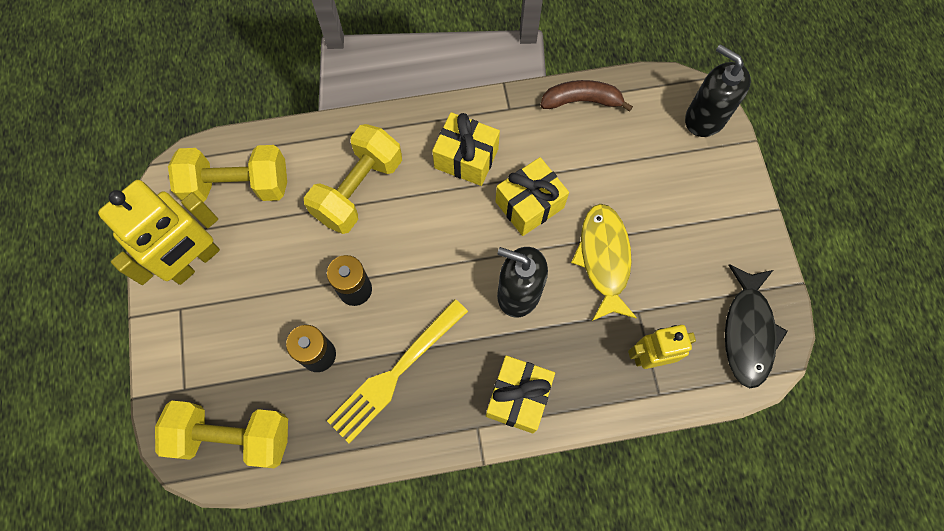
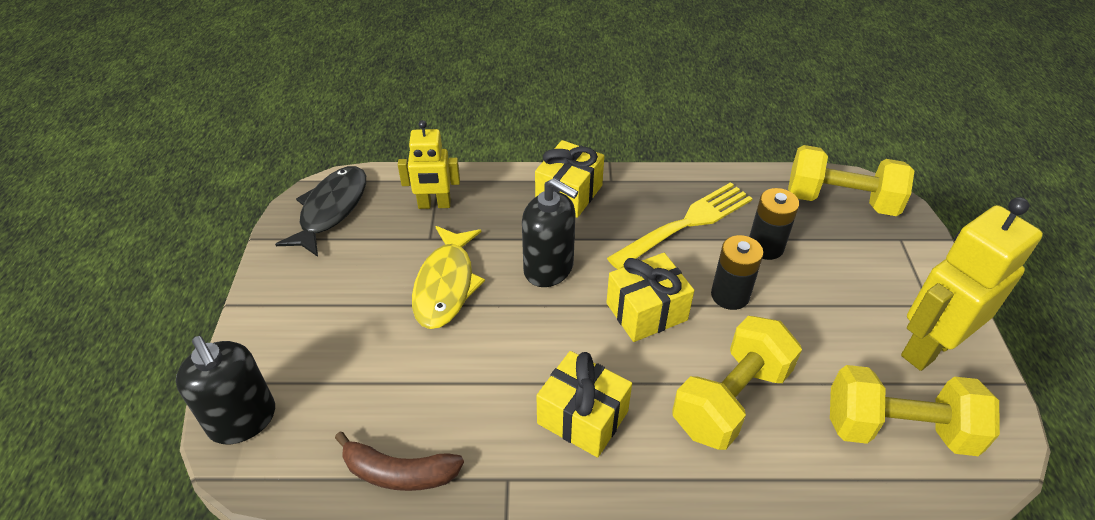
camera: 170 degrees left, 25 degrees down
yellow gift [495,157,569,236] -> yellow gift moved to [606,253,694,342]

